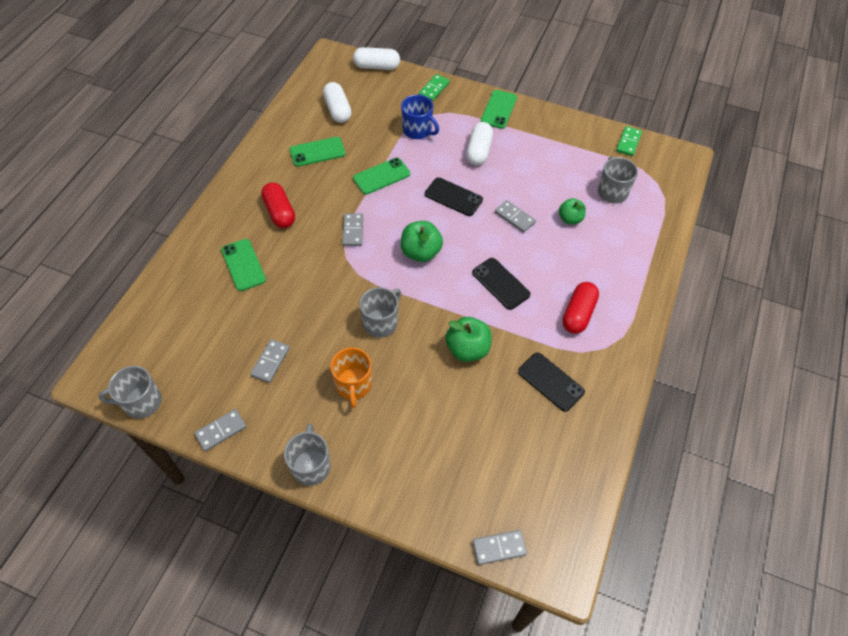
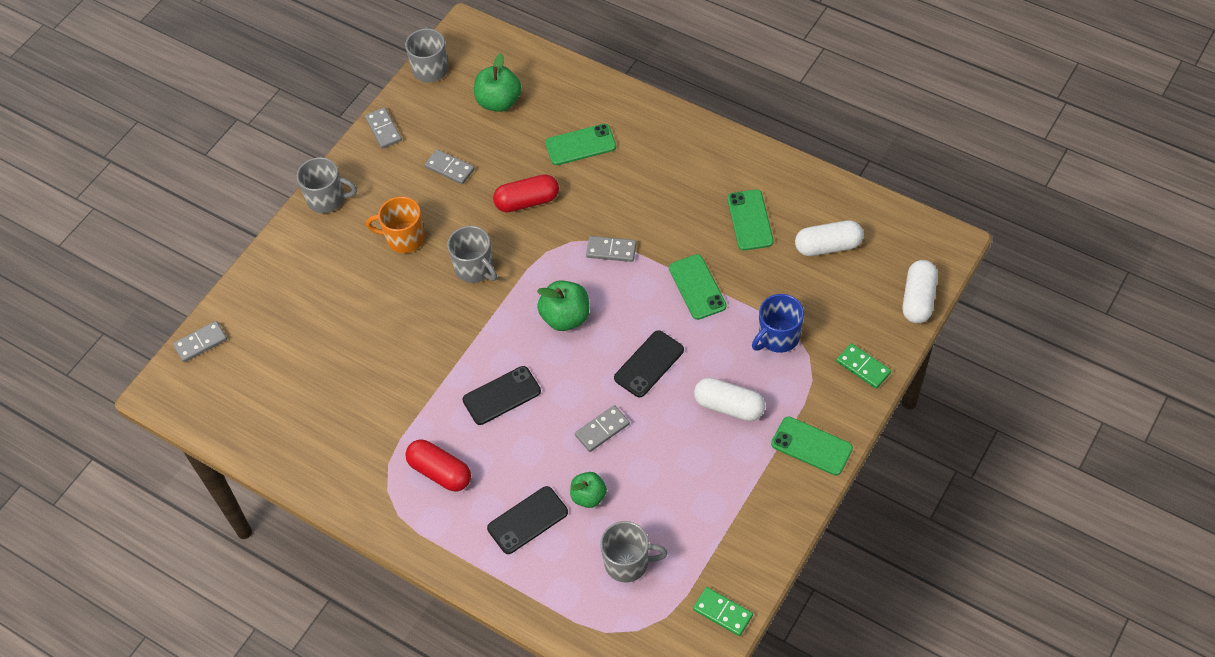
camera: 105 degrees right, 0 degrees up
red capsule [261,182,295,228] -> red capsule moved to [493,174,559,212]
green apple [446,317,492,362] -> green apple moved to [474,53,521,112]
grey domino [472,530,527,565] -> grey domino turned 60 degrees clockwise [173,321,227,362]
black phone [518,352,585,412] -> black phone moved to [487,486,568,554]

